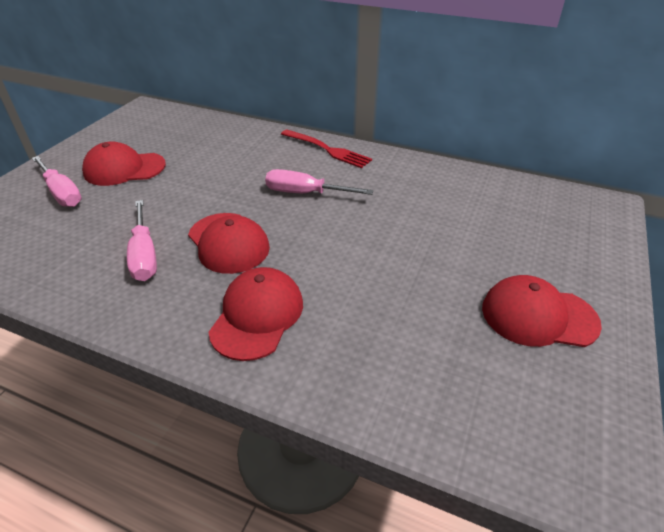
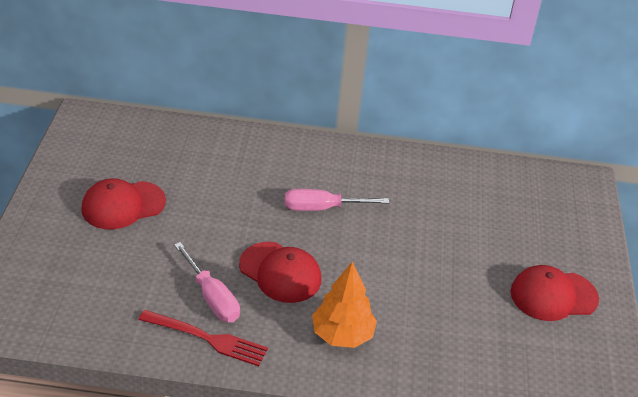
camera: 20 degrees left, 0 degrees up
pink screwdriver [32,156,82,207] -> none
red cap [208,267,303,361] -> orange tree [312,262,377,348]
red fork [281,129,372,168] -> red fork moved to [139,310,268,366]

